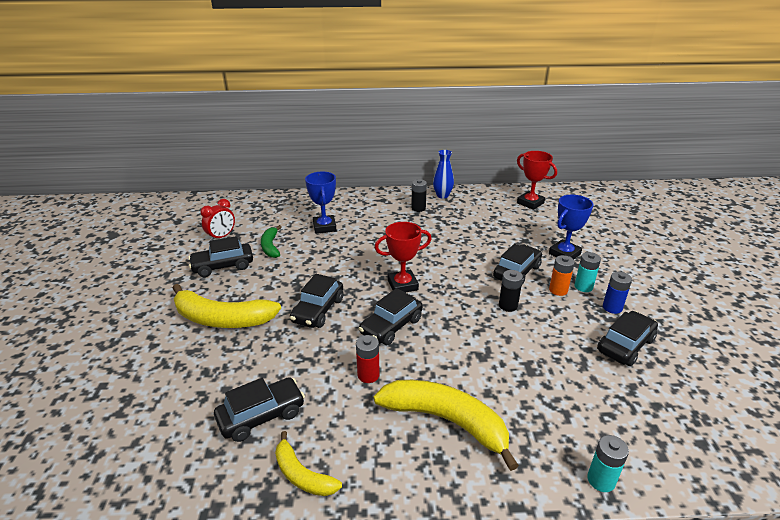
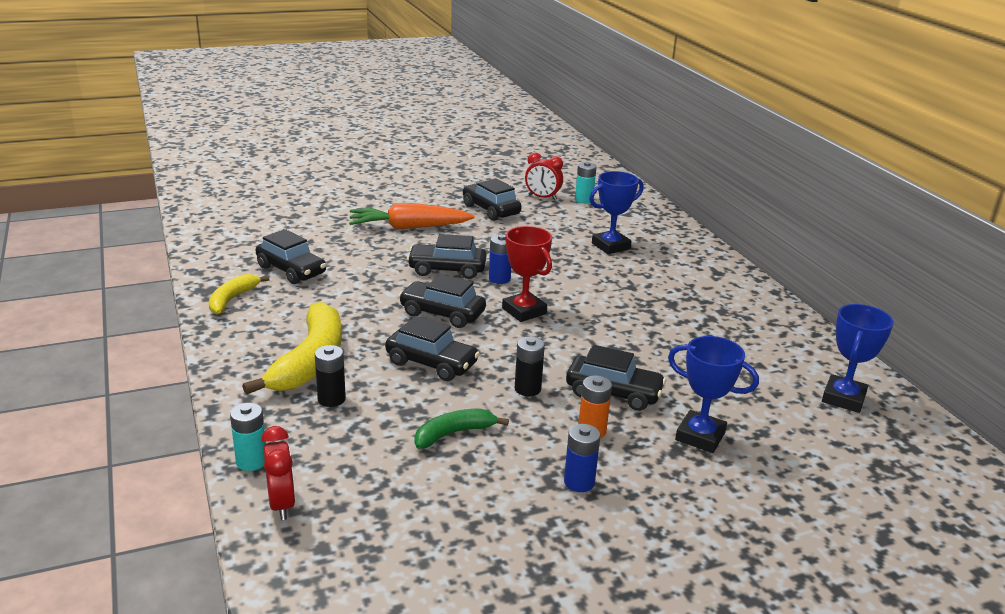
camera: 70 degrees right, 5 degrees down
yellow banana [172,284,281,328] -> orange carrot [349,203,474,230]
green banana [261,225,282,258] -> green banana moved to [414,409,509,449]
red battery [356,335,380,383] -> none
black battery [411,179,427,212] -> black battery moved to [315,345,346,407]
blue vase [433,150,454,198] -> none
red trophy [517,151,557,210] -> blue trophy [822,304,894,413]
turquoise battery [574,252,601,292] -> turquoise battery moved to [575,162,597,204]
black car [597,311,658,366] -> black car moved to [385,316,480,381]
none -> red clock [261,426,295,520]
none -> blue battery [489,234,511,284]

